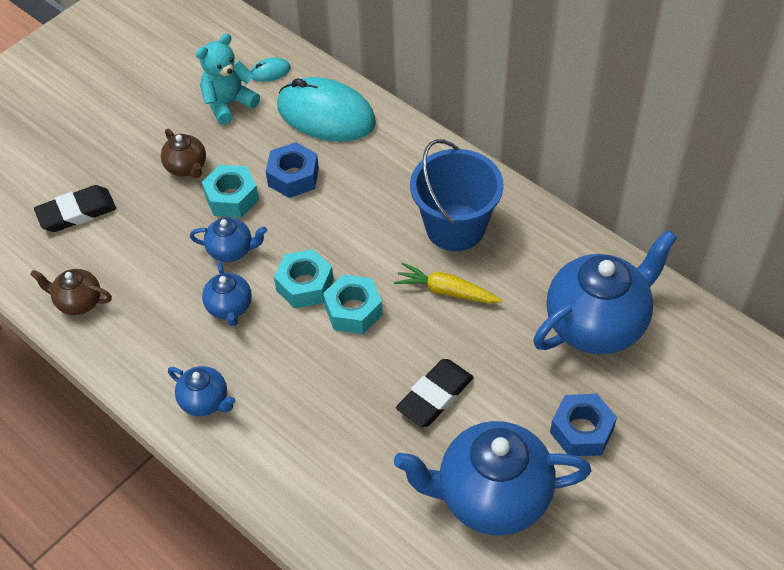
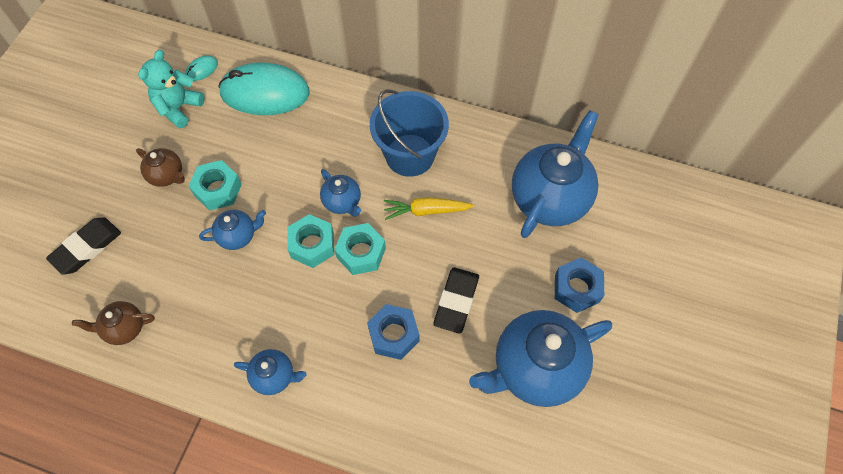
camera: 25 degrees left, 10 degrees up
blue teapot [202,262,252,326] -> blue teapot moved to [320,169,361,217]
blue nut [266,142,319,198] -> blue nut moved to [367,304,420,360]

